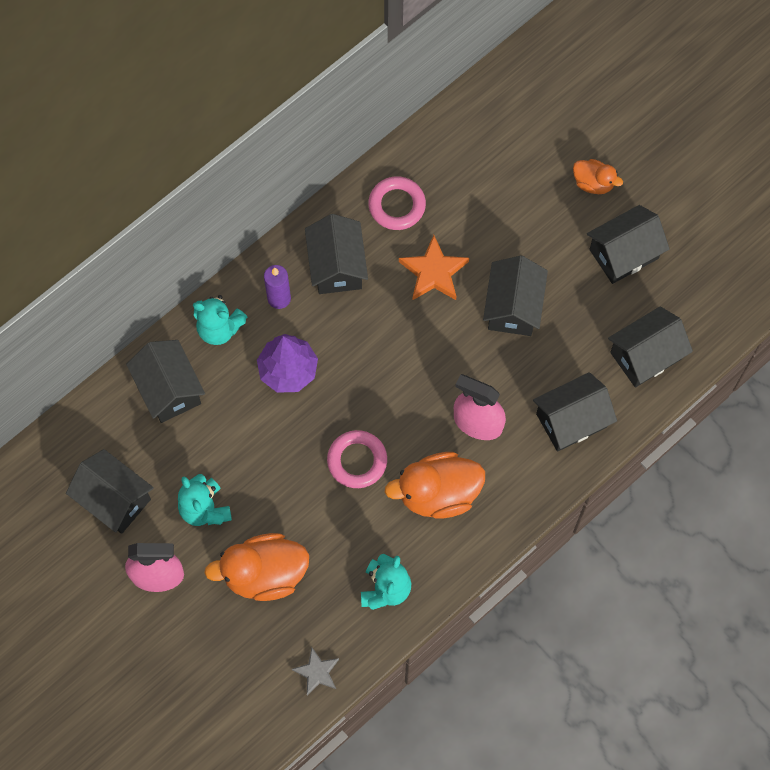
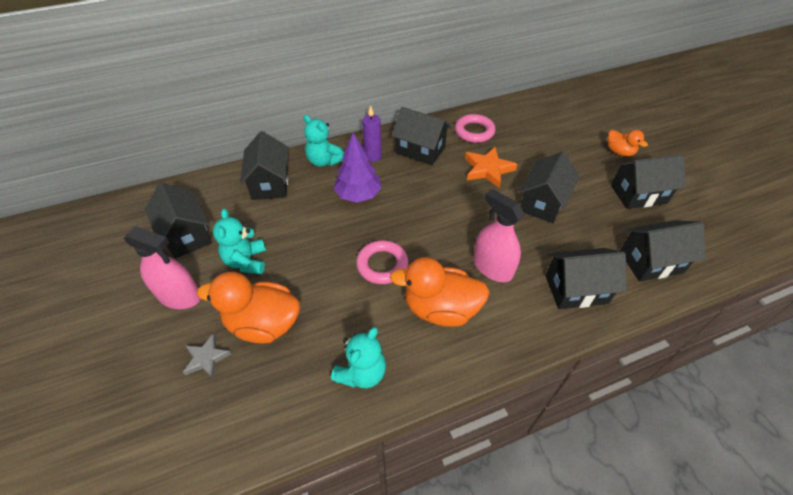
camera: 20 degrees right, 20 degrees down
grey star [292,647,339,695] -> grey star moved to [183,333,231,378]
black house [305,214,368,294] -> black house turned 75 degrees counterclockwise [392,107,451,165]

